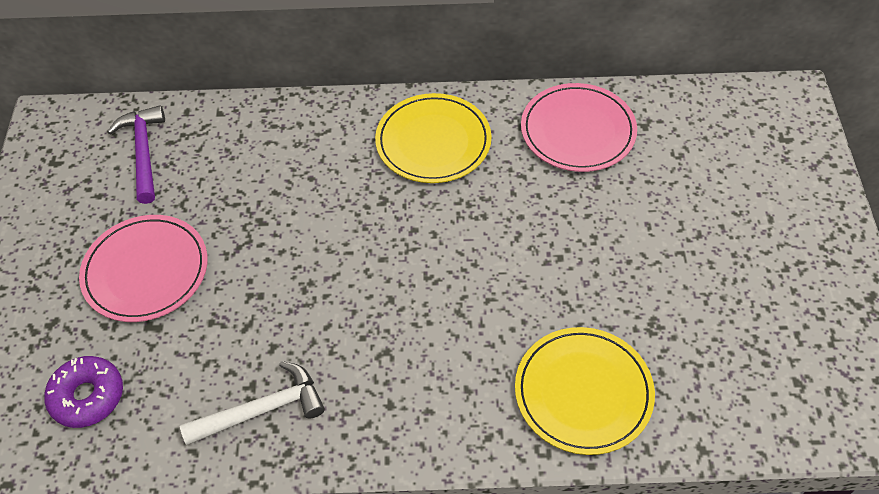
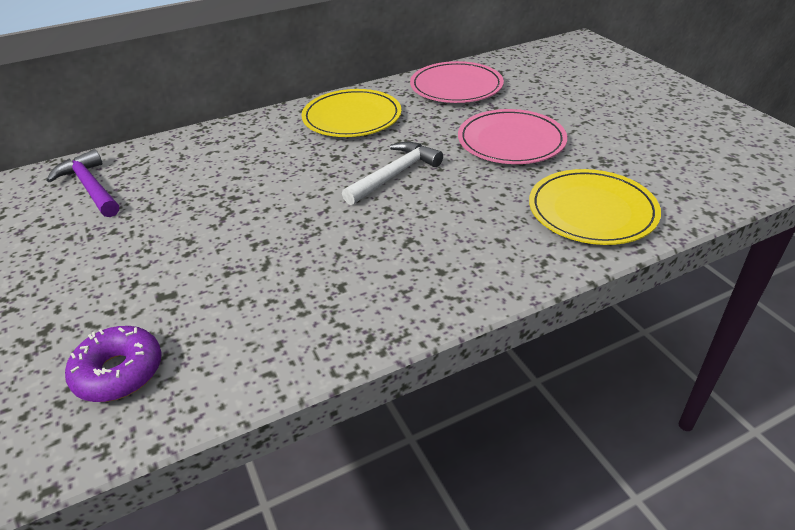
camera: 25 degrees left, 15 degrees down
pink plate [79,215,208,322] -> pink plate moved to [458,109,567,164]
white hammer [180,361,325,445] -> white hammer moved to [342,142,443,205]

